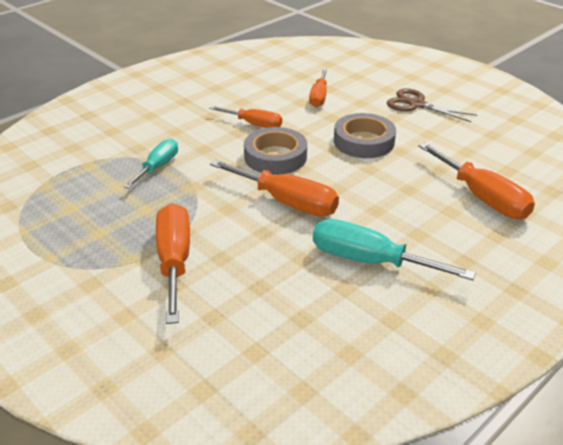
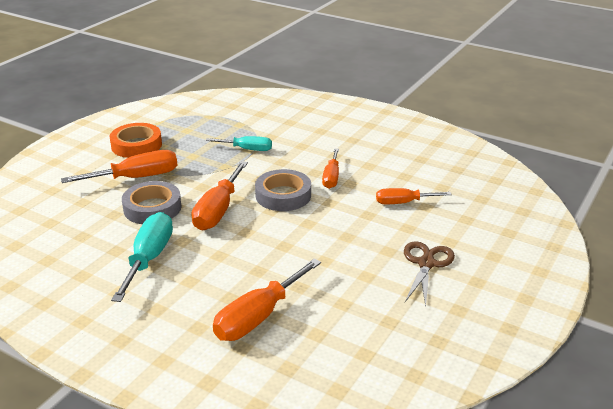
camera: 75 degrees right, 5 degrees down
grey tape [334,113,396,158] -> grey tape moved to [122,181,182,224]
none -> orange tape [110,123,162,158]

